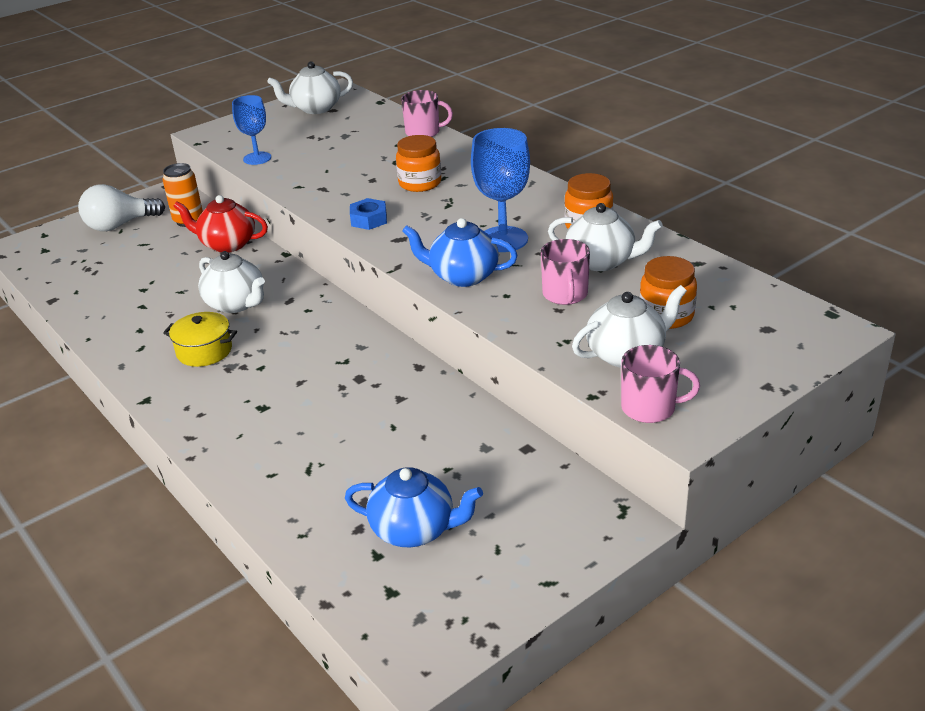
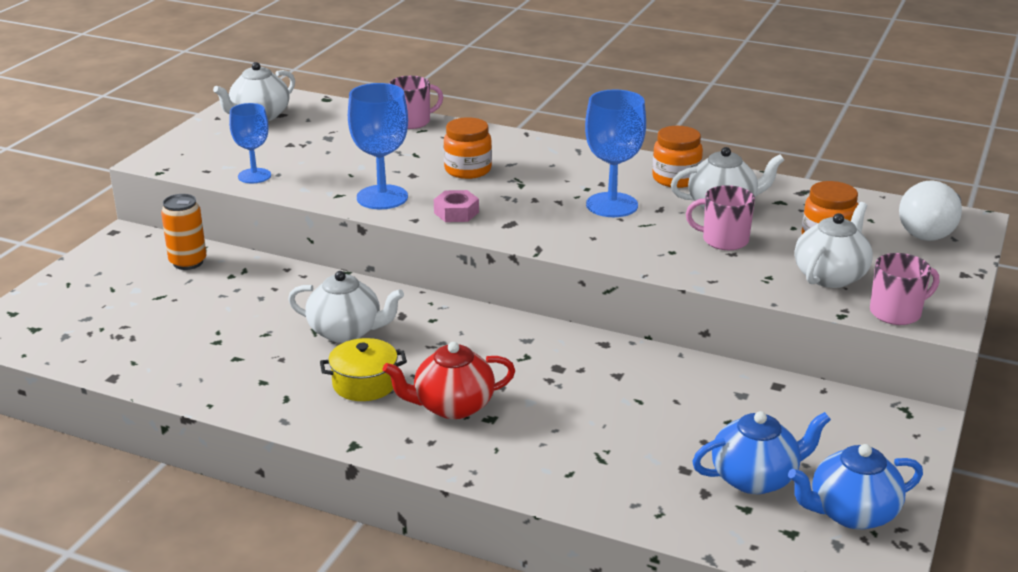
camera: 30 degrees left, 5 degrees down
white light bulb [78,184,165,231] -> white light bulb moved to [899,180,962,241]
red teapot [173,195,268,253] -> red teapot moved to [382,342,515,419]
blue nut [350,198,387,230] -> pink nut [434,190,479,222]
blue teapot [402,218,518,287] -> blue teapot moved to [788,444,923,530]
pink mug [541,239,590,305] -> pink mug turned 135 degrees clockwise [686,185,755,250]
none -> blue goblet [348,83,408,209]

